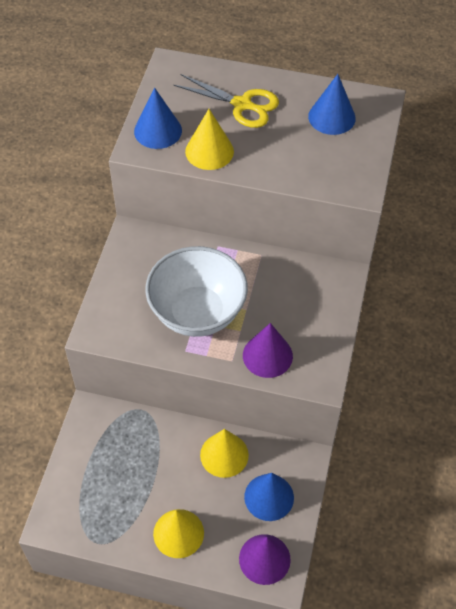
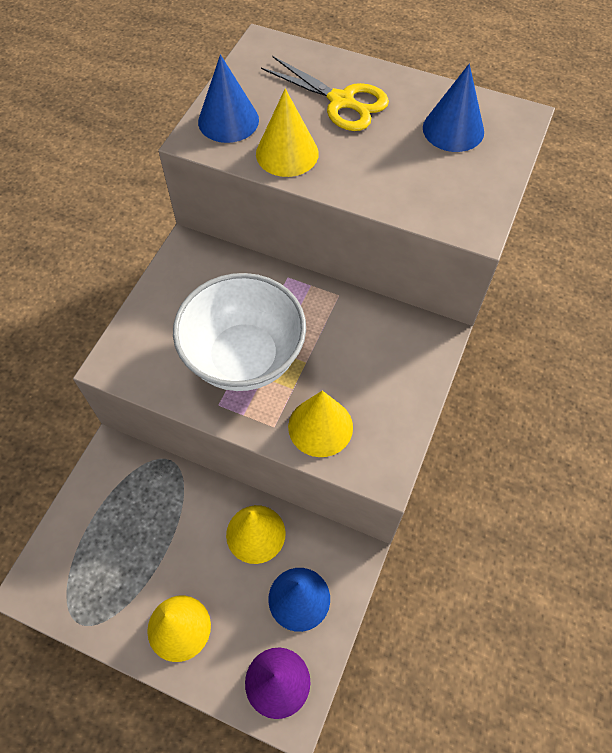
camera: 10 degrees right, 5 degrees up
purple cone [243,323,293,378] -> yellow cone [288,391,353,457]

